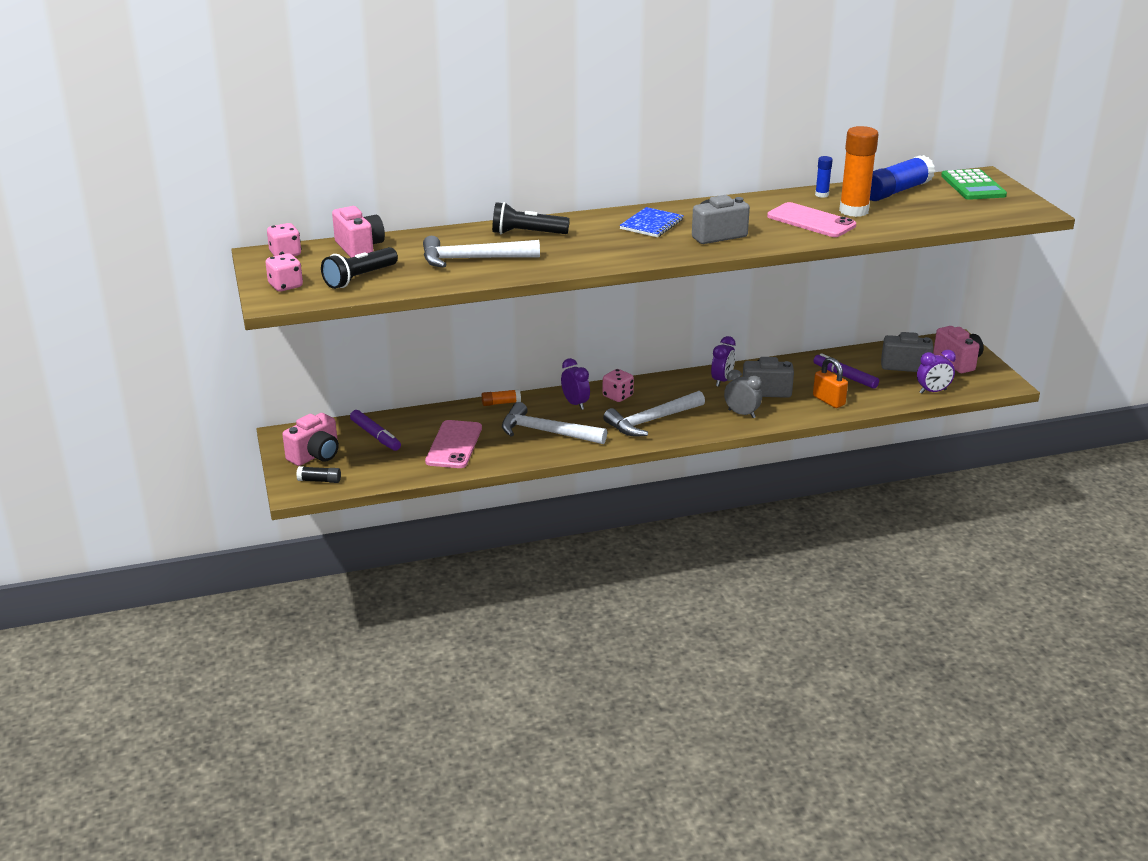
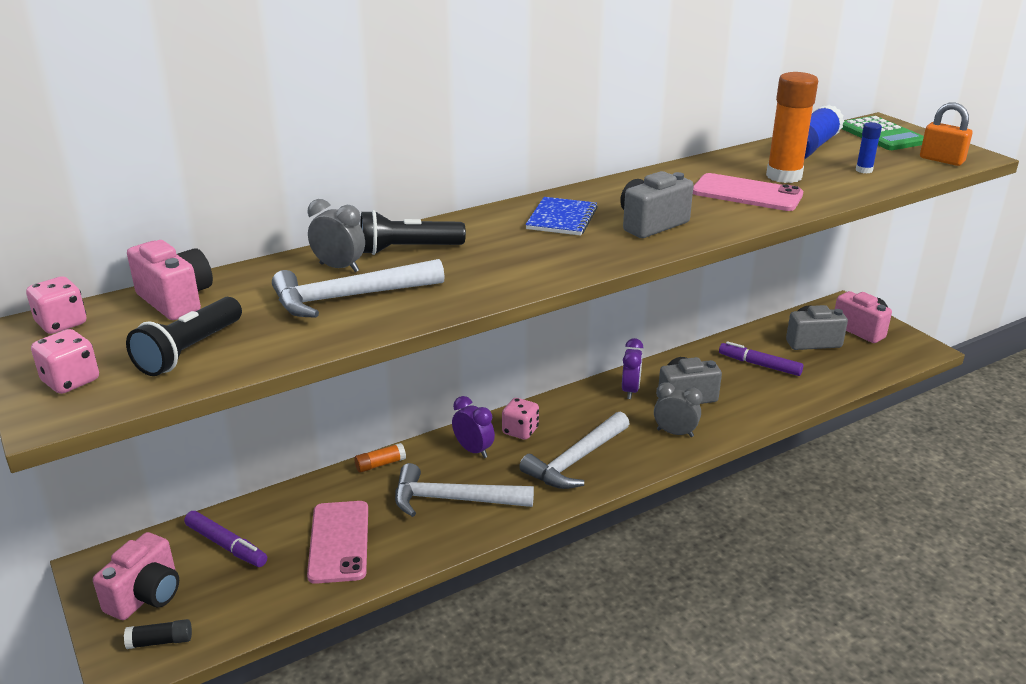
camera: 15 degrees left, 0 degrees up
orange padlock [813,357,848,408] -> orange padlock moved to [920,103,972,166]
blue glue stick [815,156,833,198] -> blue glue stick moved to [856,122,882,174]
purple clock [917,350,956,394] -> none
none -> grey clock [308,199,365,272]

